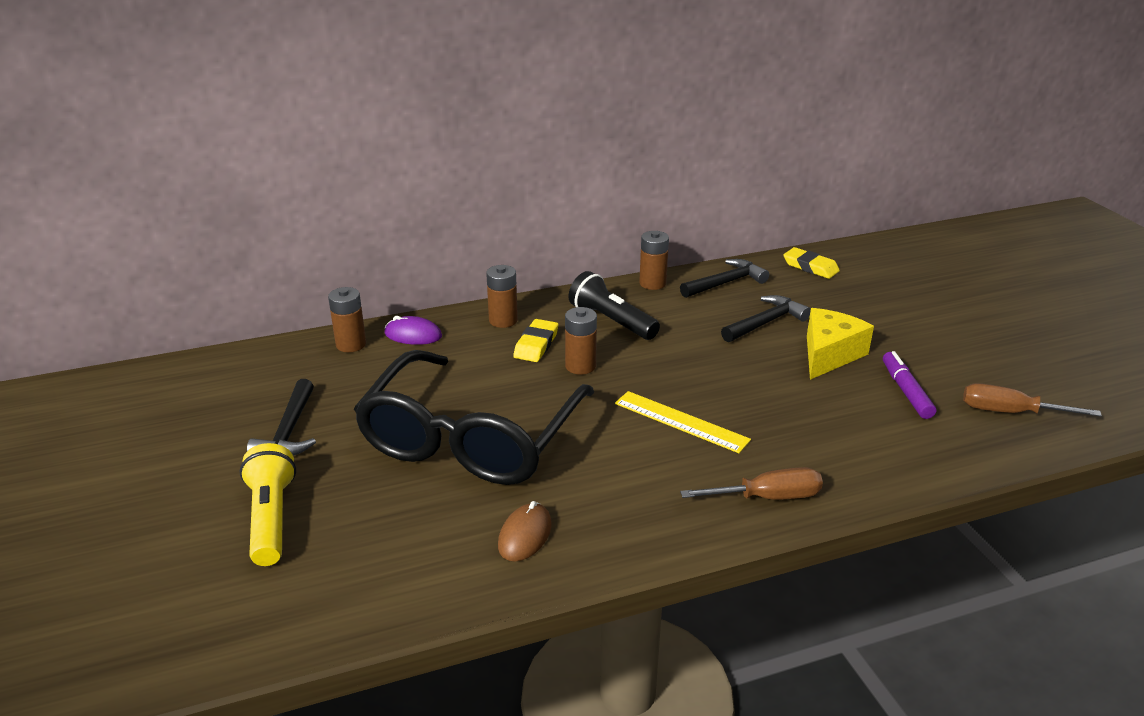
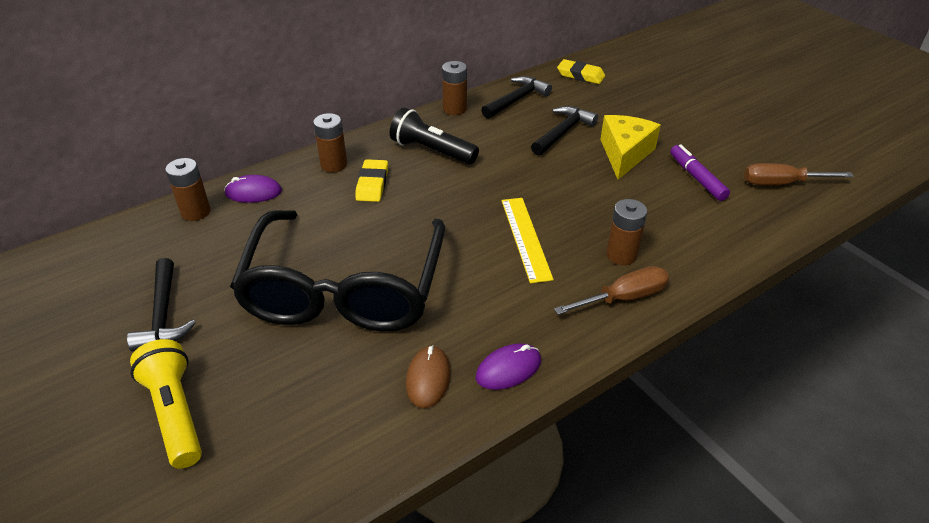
camera: 15 degrees left, 10 degrees up
brown battery [565,307,597,375] -> brown battery moved to [606,199,647,265]
yellow ruler [615,391,751,453] -> yellow ruler turned 60 degrees clockwise [502,198,554,283]
none -> purple mouse [476,343,541,390]

